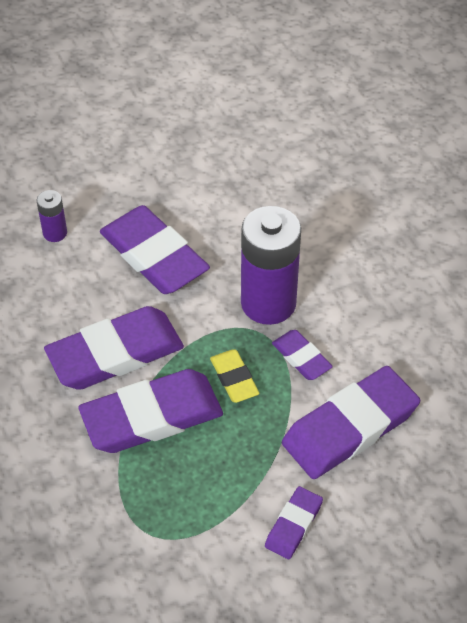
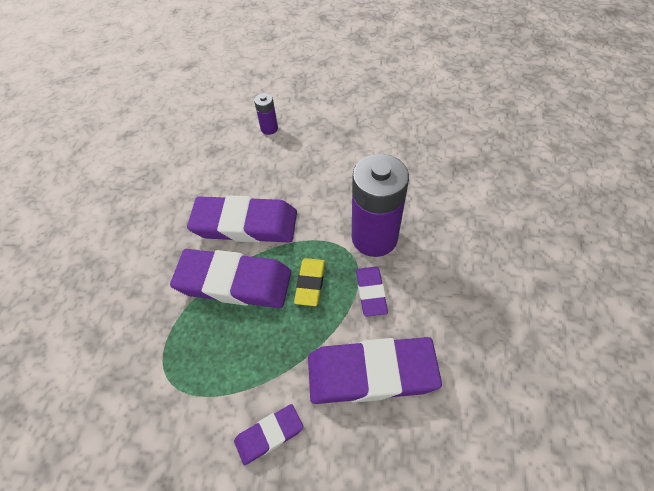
camera: 35 degrees right, 5 degrees up
purple eraser [100,205,210,294] -> none

